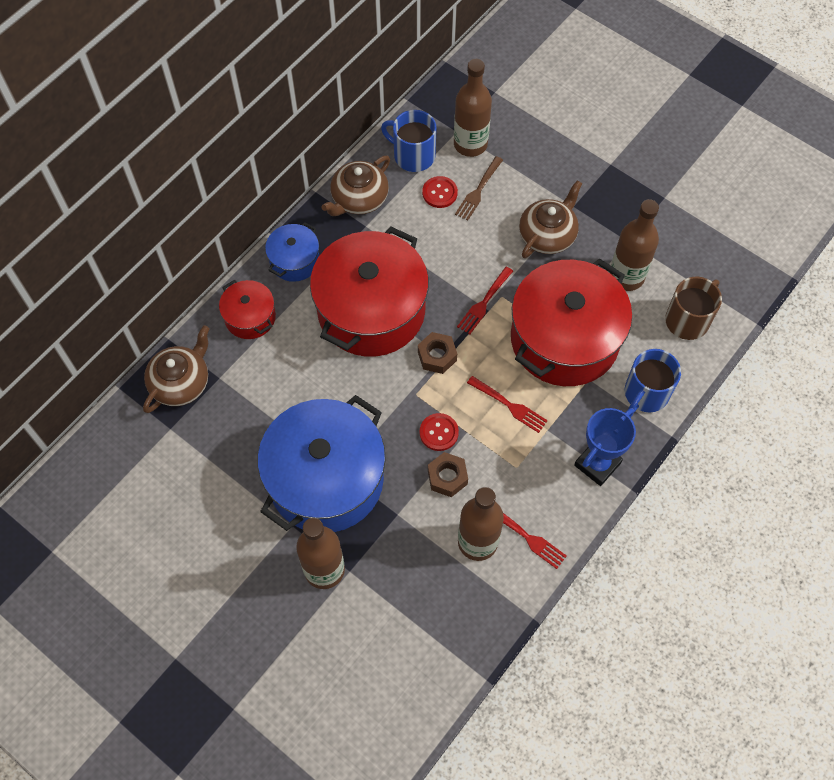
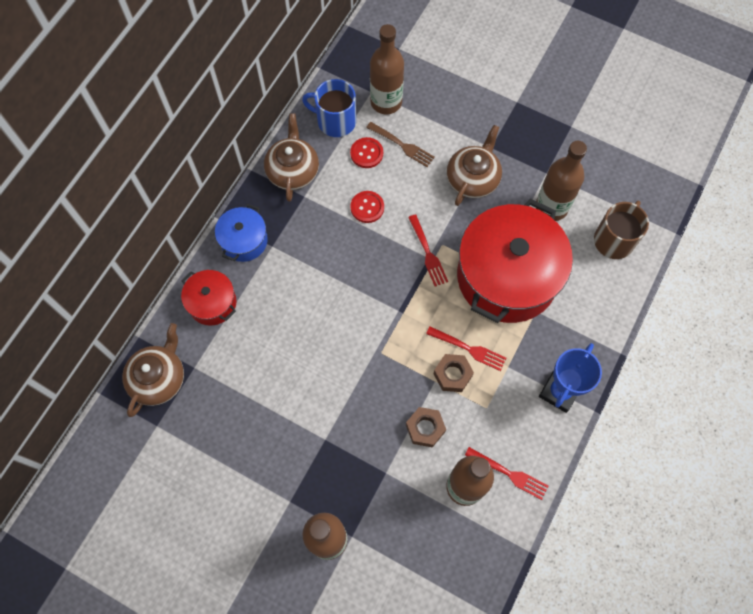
camera: 10 degrees left, 5 degrees up
blue pot [258,395,386,532] -> none
red pot [310,227,429,357] -> none
brown teapot [322,156,390,216] -> brown teapot turned 150 degrees clockwise [264,113,319,202]
brown nut [418,332,457,374] -> brown nut moved to [433,354,474,392]
red button [420,413,459,451] -> red button moved to [350,191,384,223]
brown fork [455,156,503,221] -> brown fork turned 75 degrees counterclockwise [366,122,435,167]
red fork [457,267,513,334] -> red fork turned 45 degrees counterclockwise [408,214,448,287]
blue mug [625,349,681,412] -> none

